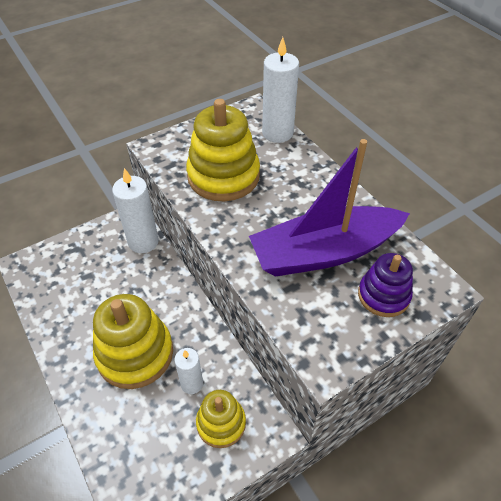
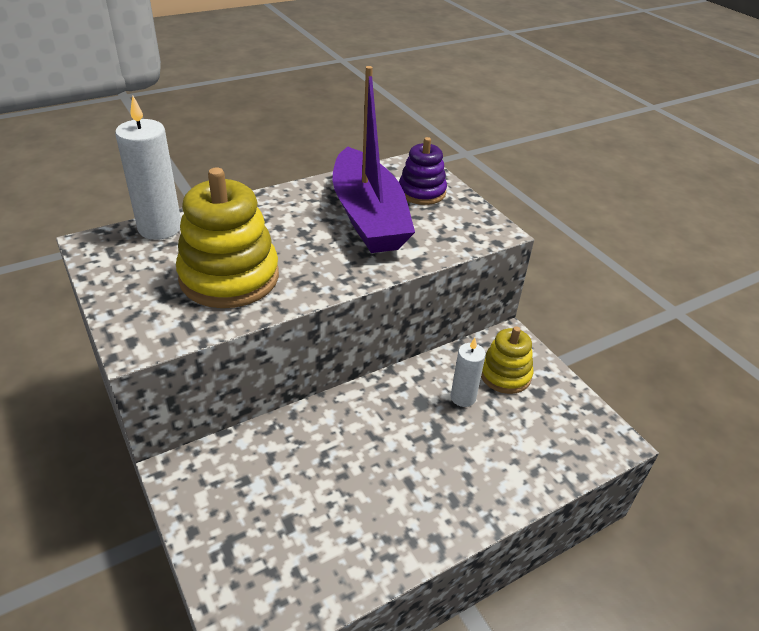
camera: 90 degrees left, 10 degrees down
yellow stacking toy [93,294,173,389] -> none
white candle [112,168,159,253] -> none

